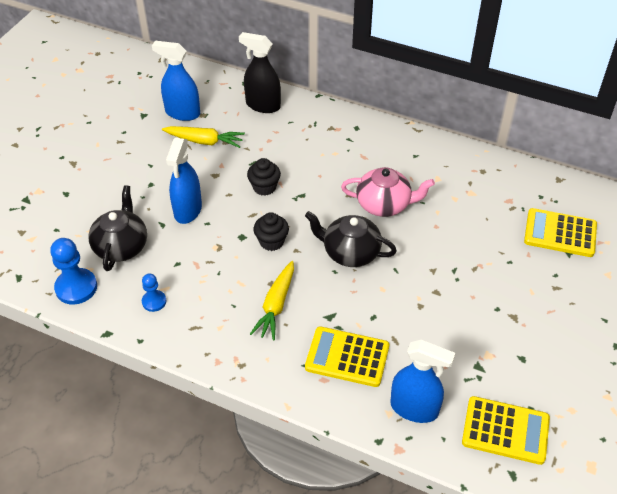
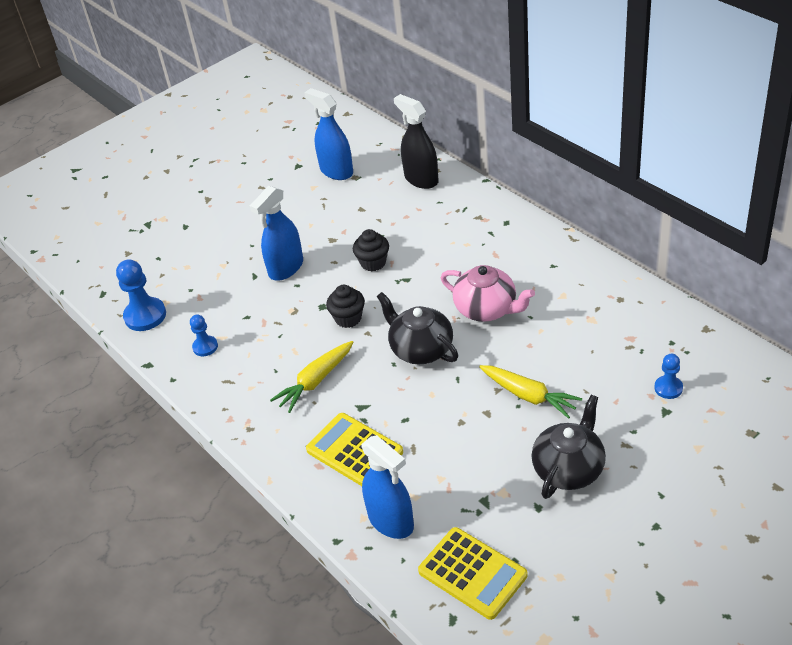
camera: 30 degrees right, 5 degrees down
black teapot [88,185,147,271] -> black teapot moved to [531,395,606,499]
yellow carrot [162,126,245,148] -> yellow carrot moved to [479,365,582,419]
yellow calculator [524,208,597,257] -> blue pawn [654,354,683,399]

